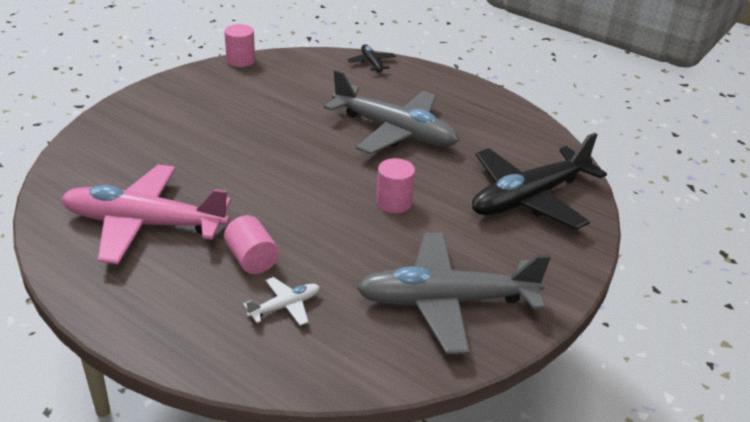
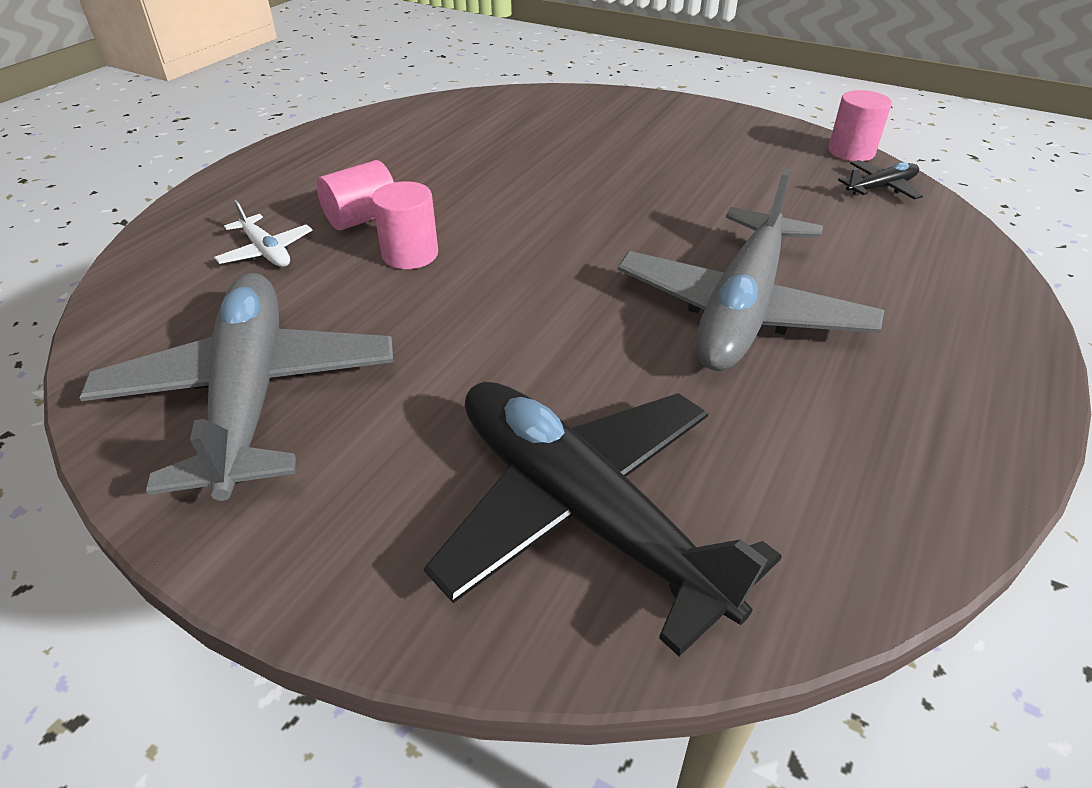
camera: 85 degrees right, 5 degrees up
pink plane [61,165,231,264] -> none
black plane [347,44,396,72] -> black plane moved to [838,160,923,200]
pink cylinder [376,158,415,213] -> pink cylinder moved to [372,181,438,269]

